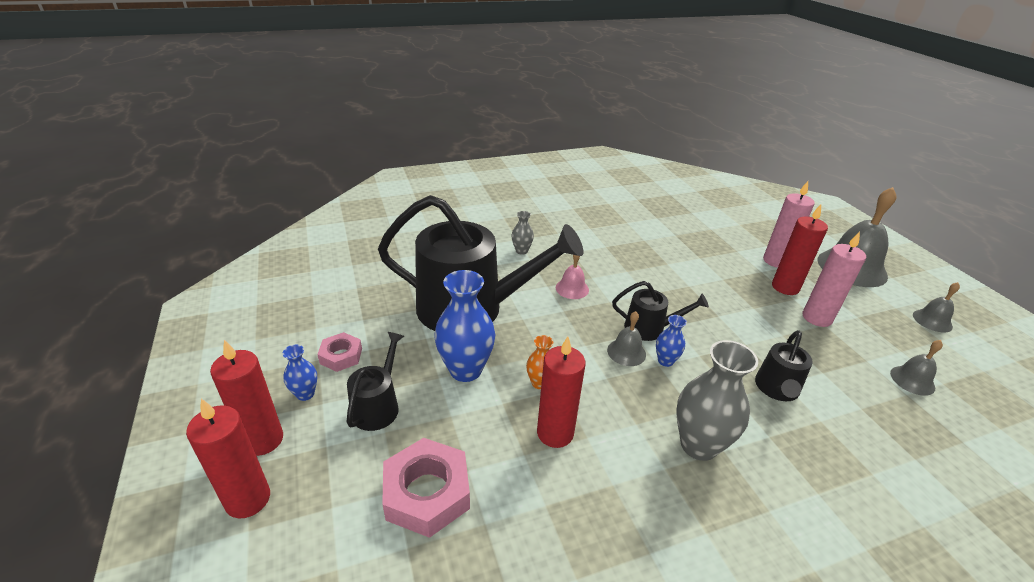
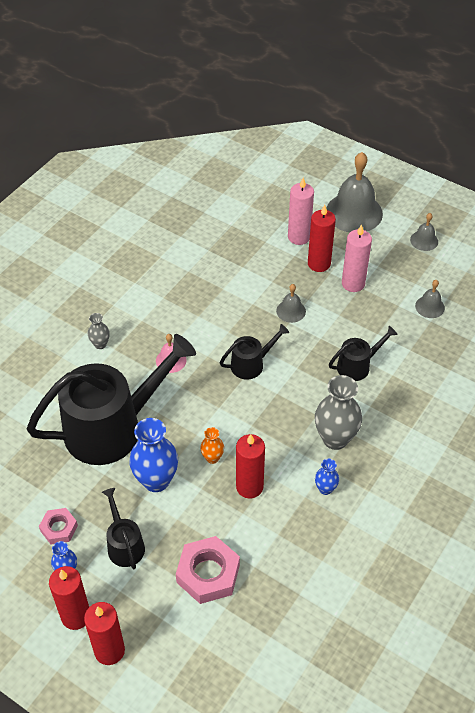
camera: 35 degrees left, 15 degrees up
grey bell [607,311,646,366] -> grey bell moved to [276,284,306,323]
blue vase [656,315,687,367] -> blue vase moved to [315,459,339,495]
black watering can [755,330,813,401] -> black watering can turned 105 degrees counterclockwise [329,326,398,381]

